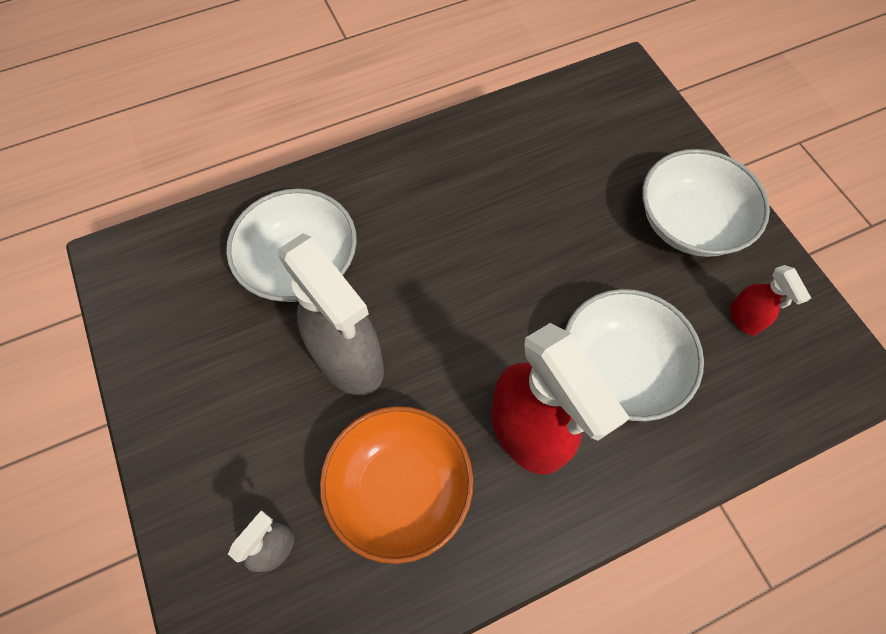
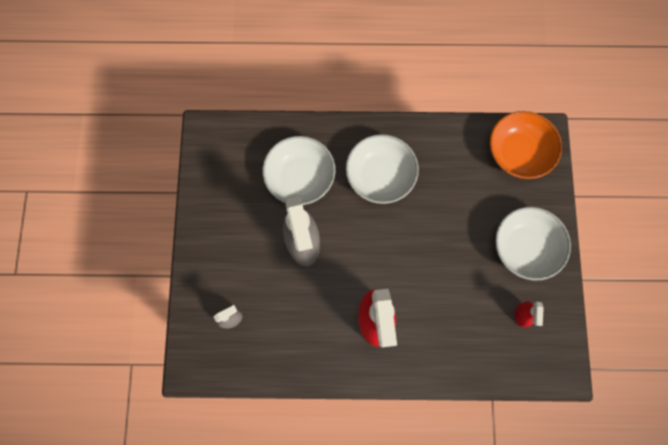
camera: 25 degrees right, 10 degrees up
orange bowl [320,406,473,564] -> orange bowl moved to [490,111,562,179]
white bowl [565,289,704,421] -> white bowl moved to [346,134,419,204]

